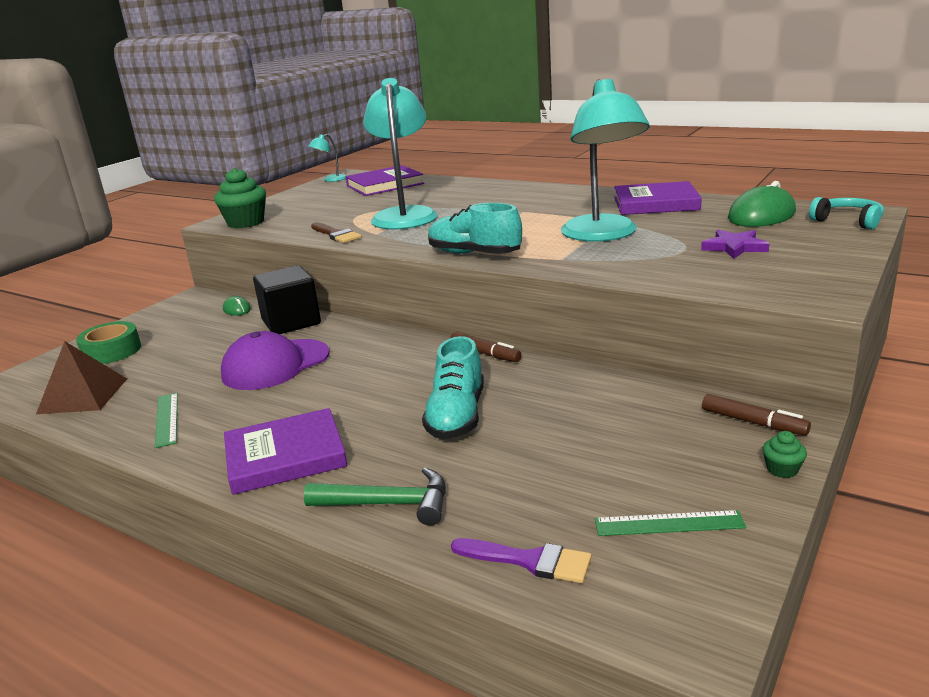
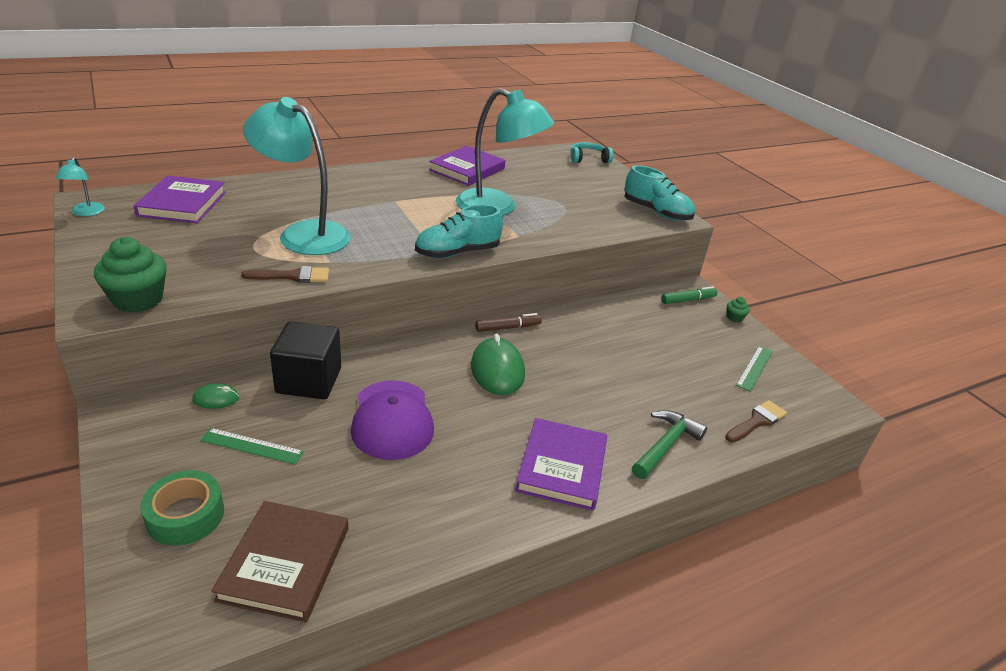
camera: 65 degrees left, 10 degrees up
brown pyramid [36,341,127,414] -> brown book [211,501,348,622]
green ruler [155,393,178,448] -> green ruler moved to [200,428,304,465]
turquoise shoe [422,336,484,439] -> turquoise shoe moved to [624,165,695,221]
purple brush [451,538,591,583] -> brown brush [725,400,787,443]
purple star [701,229,769,259] -> none
brown marker [702,394,811,436] -> green marker [661,286,717,304]
green mouse [728,181,796,227] -> green mouse moved to [471,333,525,395]

